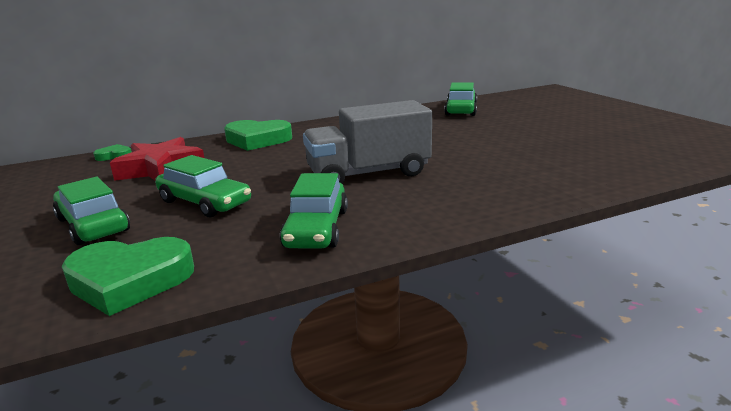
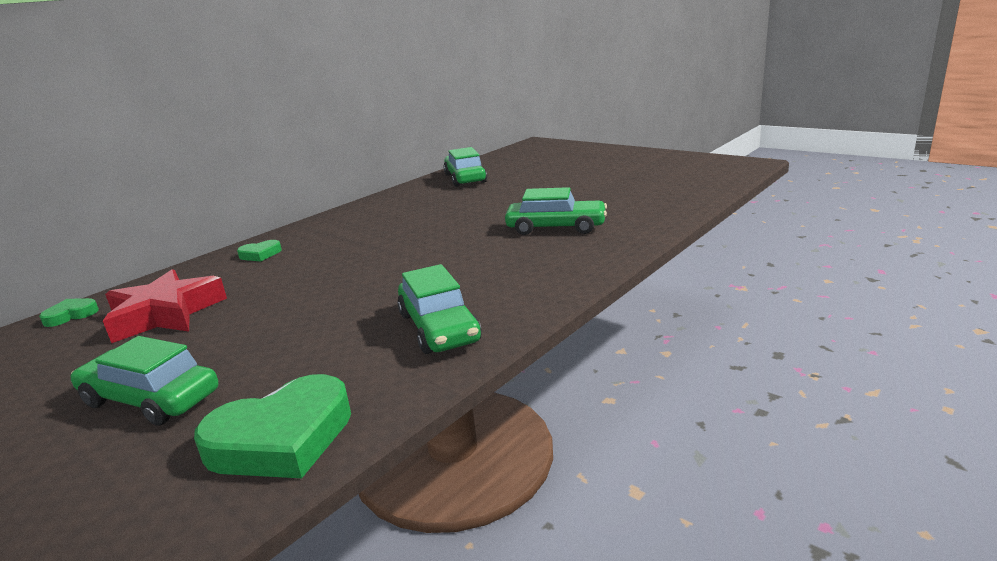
camera: 25 degrees left, 0 degrees up
green car [155,155,251,217] -> green car moved to [505,187,607,235]
green heart [224,120,292,151] -> green heart [237,240,282,262], size x0.49
grey truck [303,100,432,184] -> none

